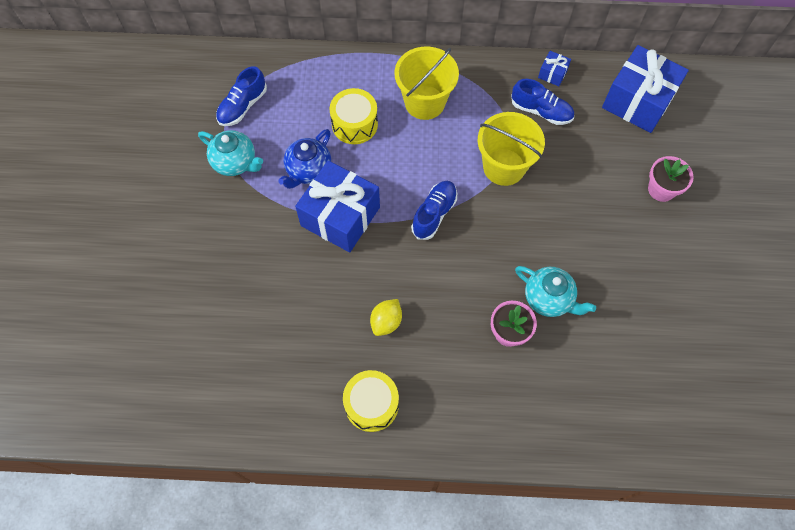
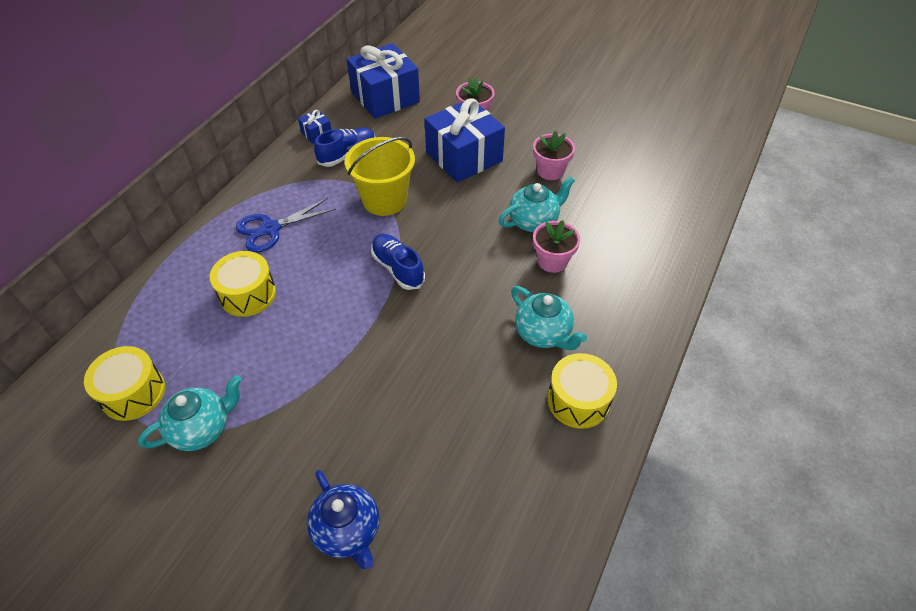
camera: 65 degrees left, 15 degrees down
blue shoe [216,66,267,126] -> yellow drum [84,346,165,421]
blue teapot [278,129,331,189] -> blue teapot moved to [307,470,380,569]
blue gift [295,160,380,252] -> blue gift moved to [425,98,505,183]
yellow lemon [370,299,402,336] -> none
yellow bucket [394,46,459,120] -> blue scissors [236,198,336,253]
none -> turquoise teapot [511,286,587,350]
none -> pink flower pot [533,131,575,180]

